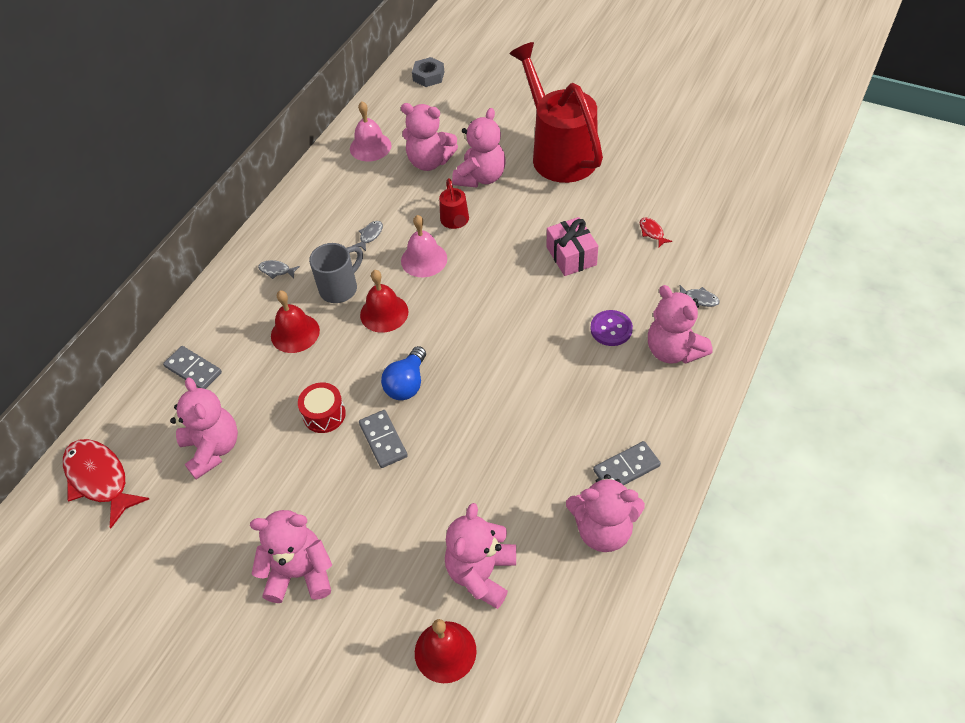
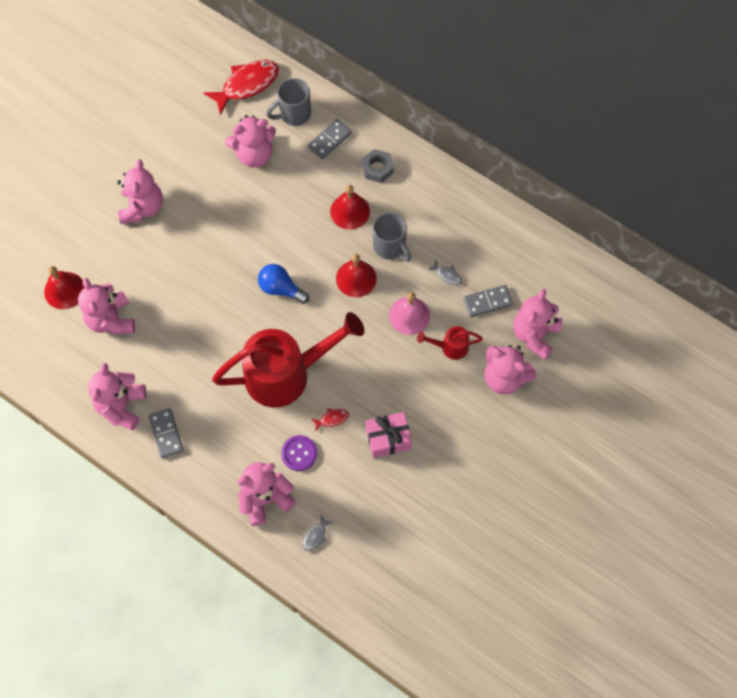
camera: 95 degrees right, 15 degrees up
grey fish [258,260,300,279] -> none
red drum [298,382,346,433] -> none
pink bell [350,101,391,162] -> none
grey domino [359,410,408,468] -> grey domino moved to [463,285,513,317]
grey nut [412,57,444,87] -> grey nut moved to [362,149,394,183]
pink teddy bear [445,503,516,609] -> pink teddy bear turned 135 degrees counterclockwise [78,278,135,334]
red watering can [509,42,603,183] -> red watering can moved to [212,312,364,407]
red fish [640,217,672,247] -> red fish moved to [311,408,349,432]
none -> grey mug [266,78,311,126]

